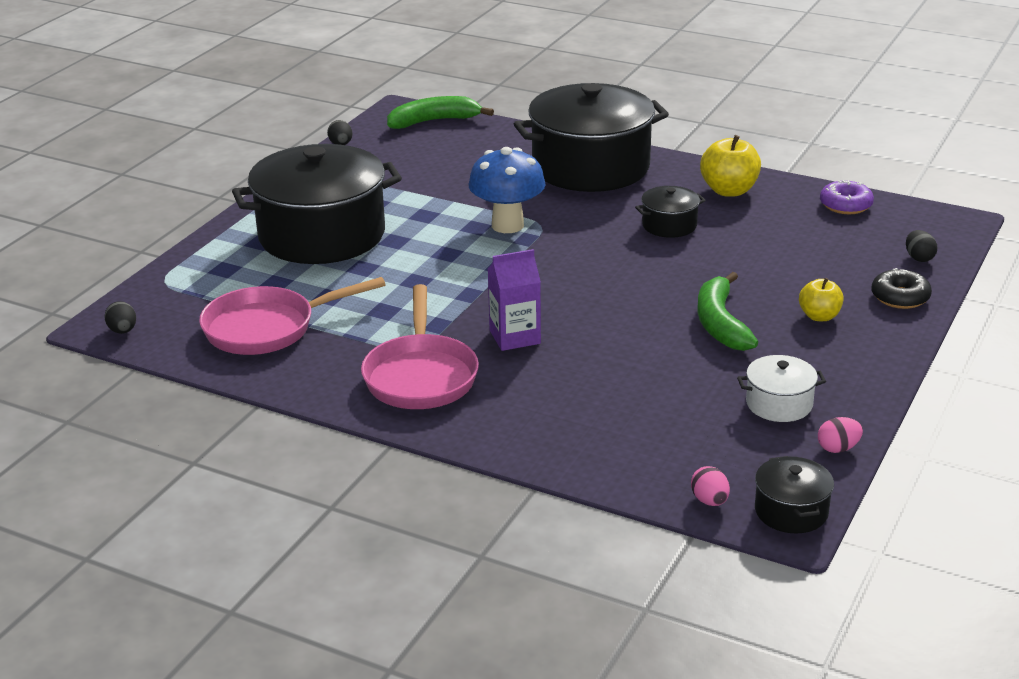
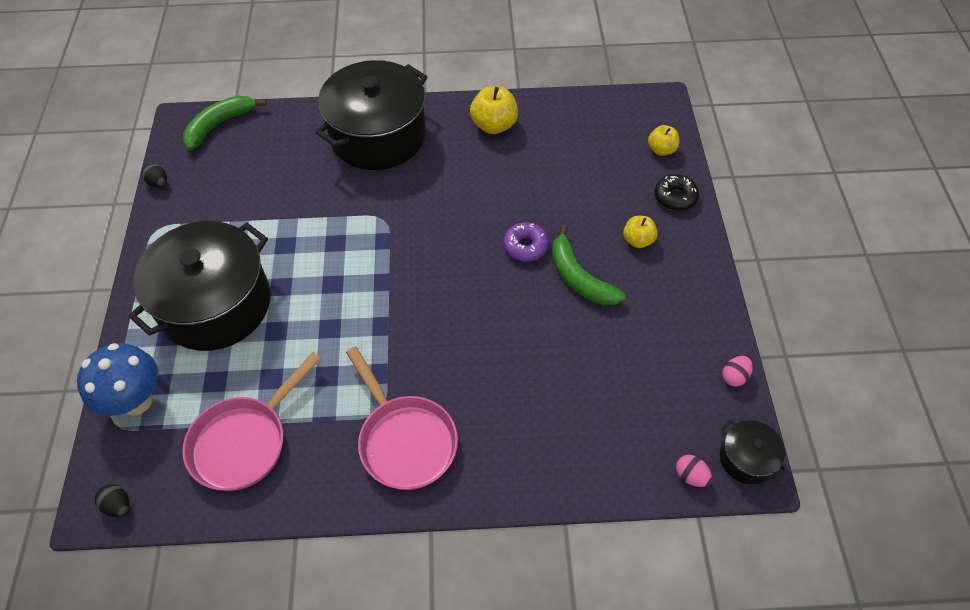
camera: 30 degrees left, 25 degrees up
blue mushroom [469,147,546,233] -> blue mushroom moved to [77,343,158,416]
purple carton [488,249,541,351] -> none
black pot [635,186,706,238] -> none
white pot [737,355,826,422] -> none
purple donut [820,180,874,214] -> purple donut moved to [503,222,549,262]
black egg [906,230,937,262] -> yellow apple [648,125,679,156]

